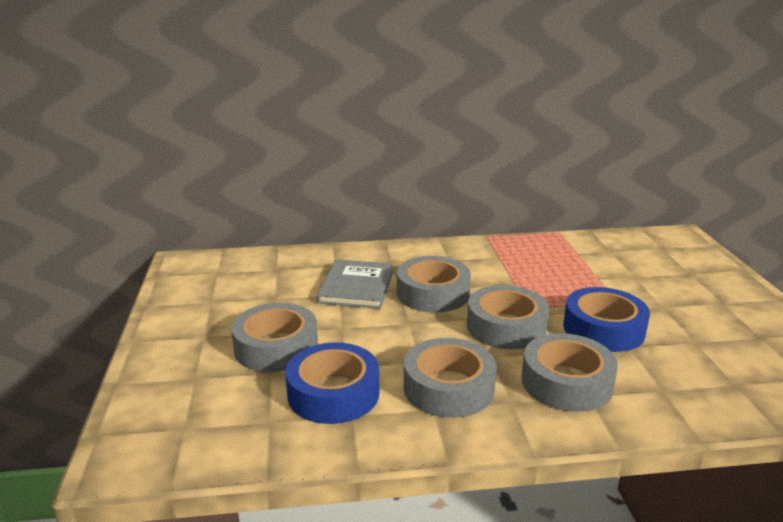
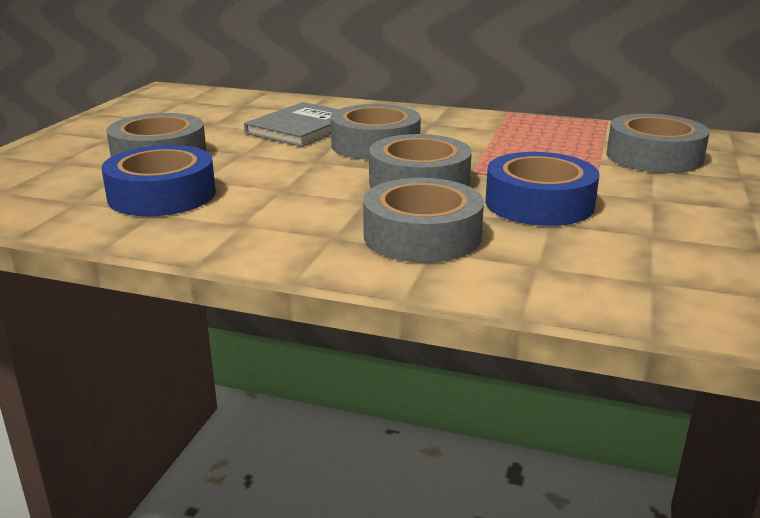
camera: 25 degrees right, 0 degrees up
grey tape [404,338,497,418] -> grey tape moved to [607,113,710,173]

